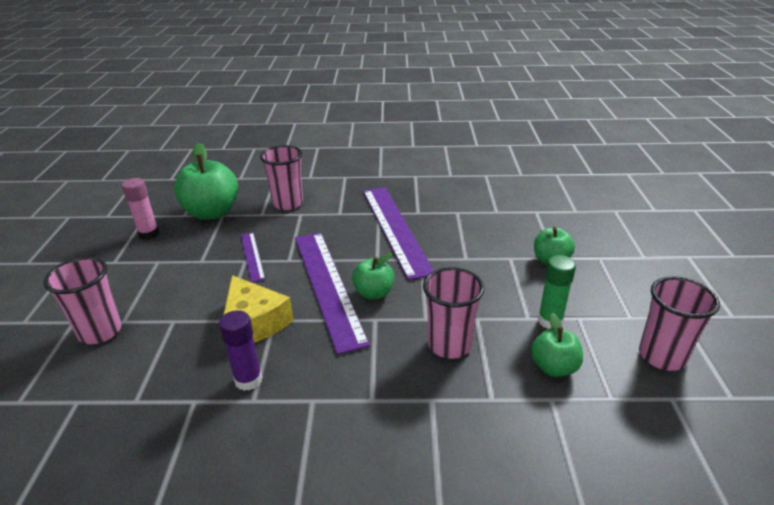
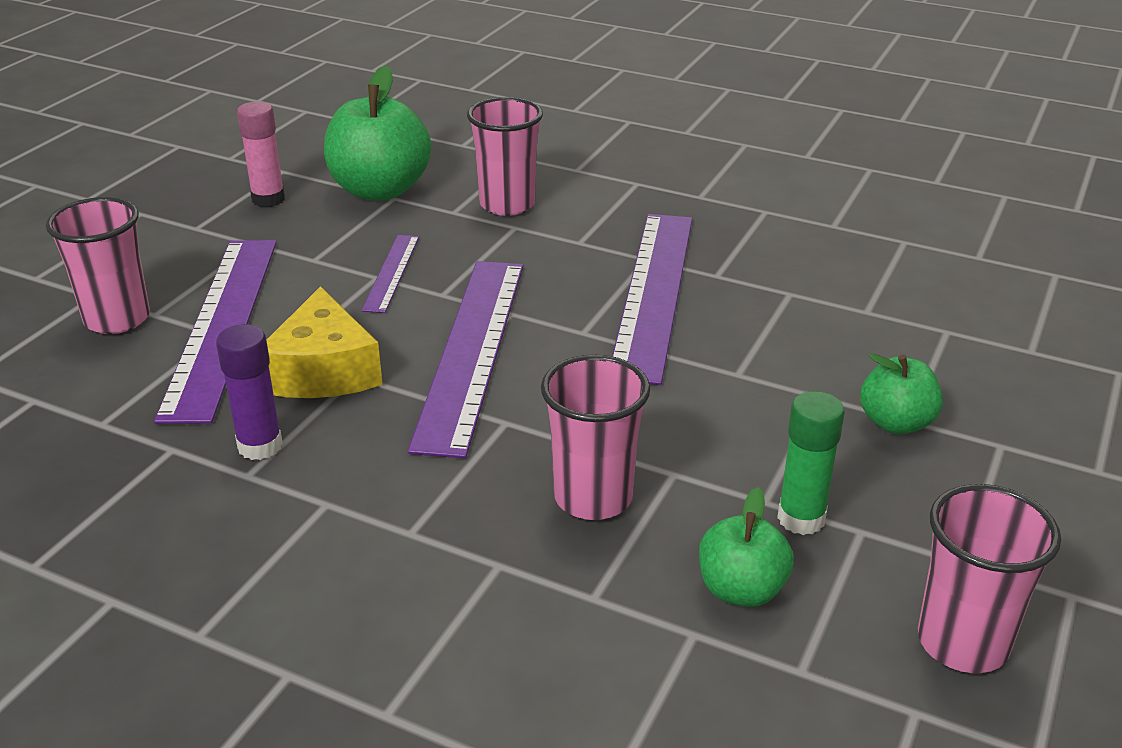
camera: 25 degrees right, 0 degrees up
green apple [352,253,394,299] -> none
none -> purple ruler [154,240,277,424]

